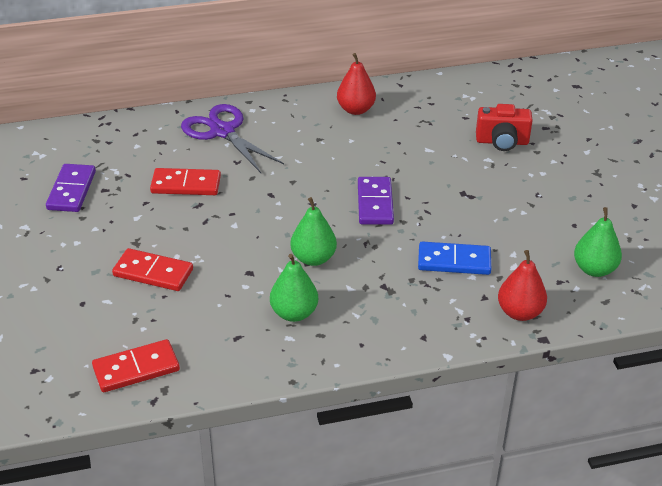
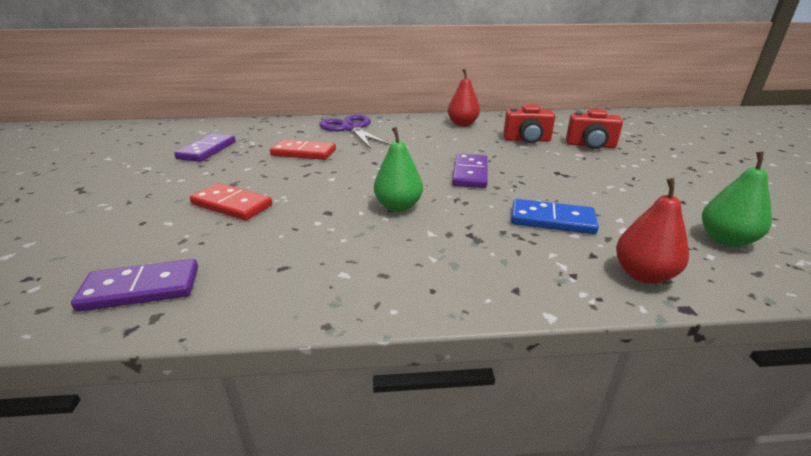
camera: 10 degrees right, 10 degrees down
red domino [92,339,180,392] -> purple domino [71,259,198,312]
green pear [270,254,318,322] -> none
none -> red camera [503,104,555,143]

